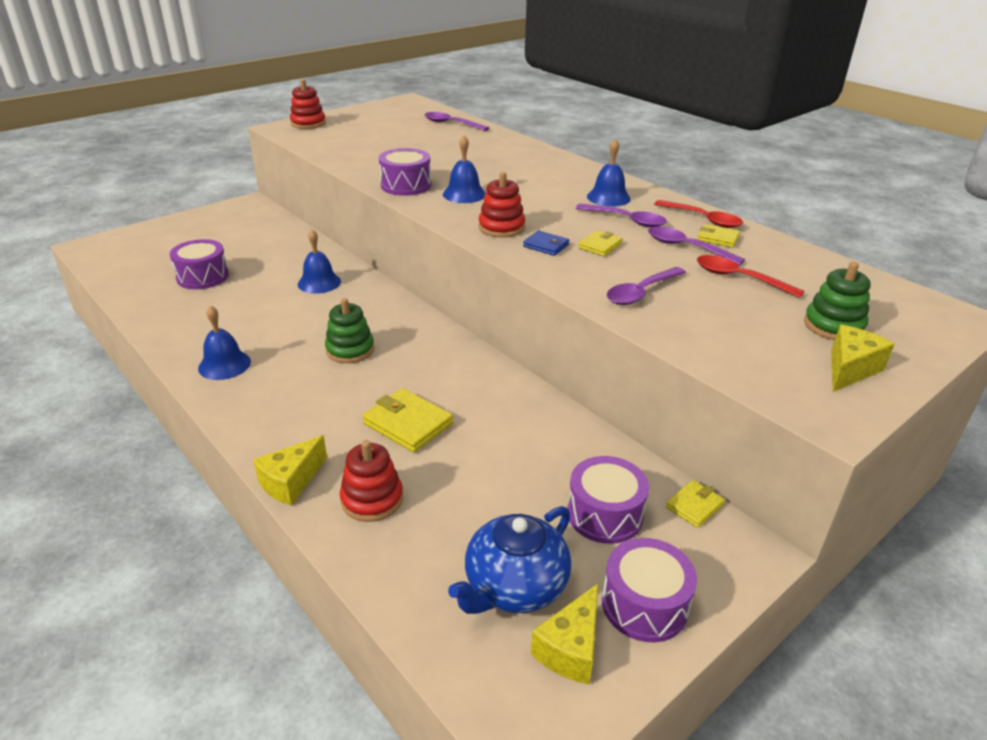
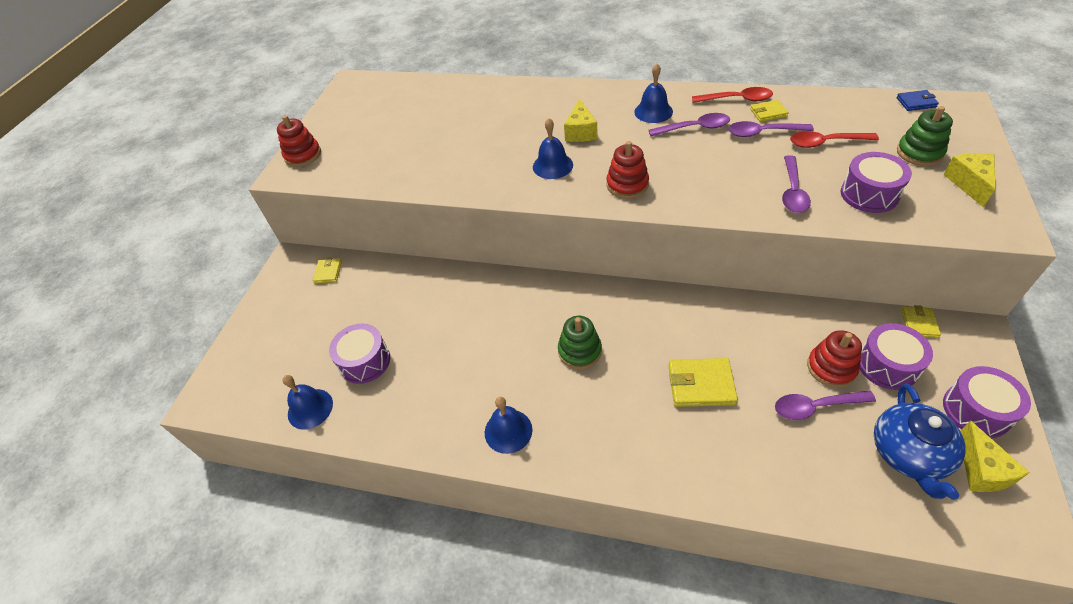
camera: 30 degrees left, 15 degrees up
yellow cheese [253,435,327,506] -> yellow cheese moved to [564,98,598,142]
blue bell [298,230,341,294] -> blue bell moved to [283,375,333,429]
red stacking toy [340,440,403,522] -> red stacking toy moved to [807,330,862,387]
purple drum [379,148,431,196] -> purple drum moved to [841,152,912,213]
purple spoon [425,112,489,131] -> purple spoon moved to [775,390,876,420]
blue wallet [523,231,569,256] -> blue wallet moved to [897,90,939,111]
yellow wallet [578,230,622,256] -> yellow wallet moved to [313,258,342,284]

